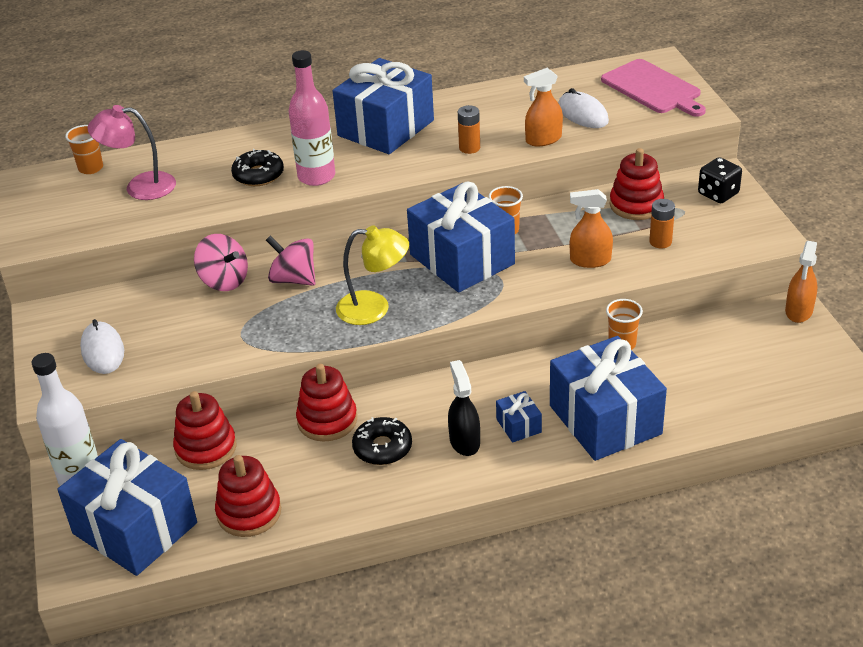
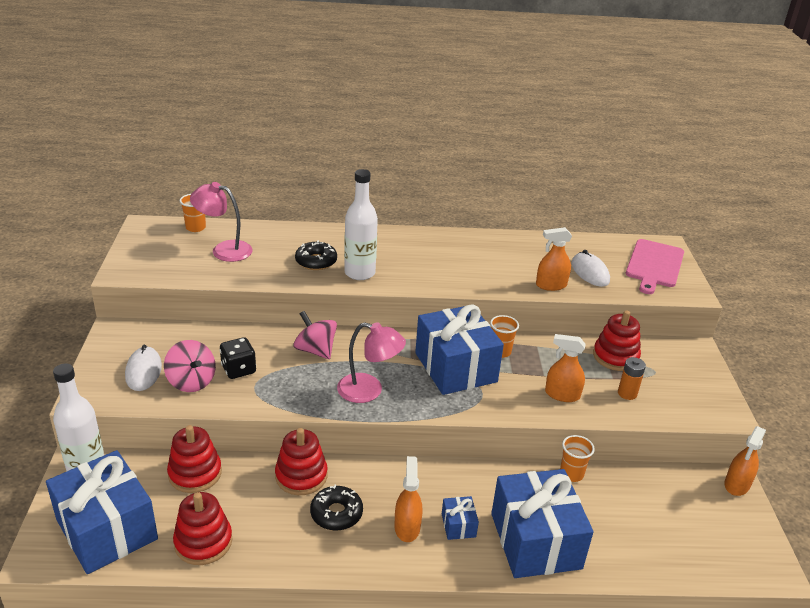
camera: 10 degrees right, 5 degrees down
pink spinning top [194,234,248,291] -> pink spinning top moved to [164,340,216,392]
pink bottle [289,50,335,186] -> white bottle [344,169,378,280]
blue gift [333,58,434,154] -> none
yellow lamp [336,225,409,325] -> pink lamp [337,322,406,403]
black spray bottle [448,360,480,456] -> orange spray bottle [394,456,422,542]
orange battery [458,105,480,154] -> none
pink cutting board [601,59,706,117] -> pink cutting board turned 45 degrees clockwise [626,239,684,294]
black dice [698,157,742,203] -> black dice moved to [220,337,256,379]

